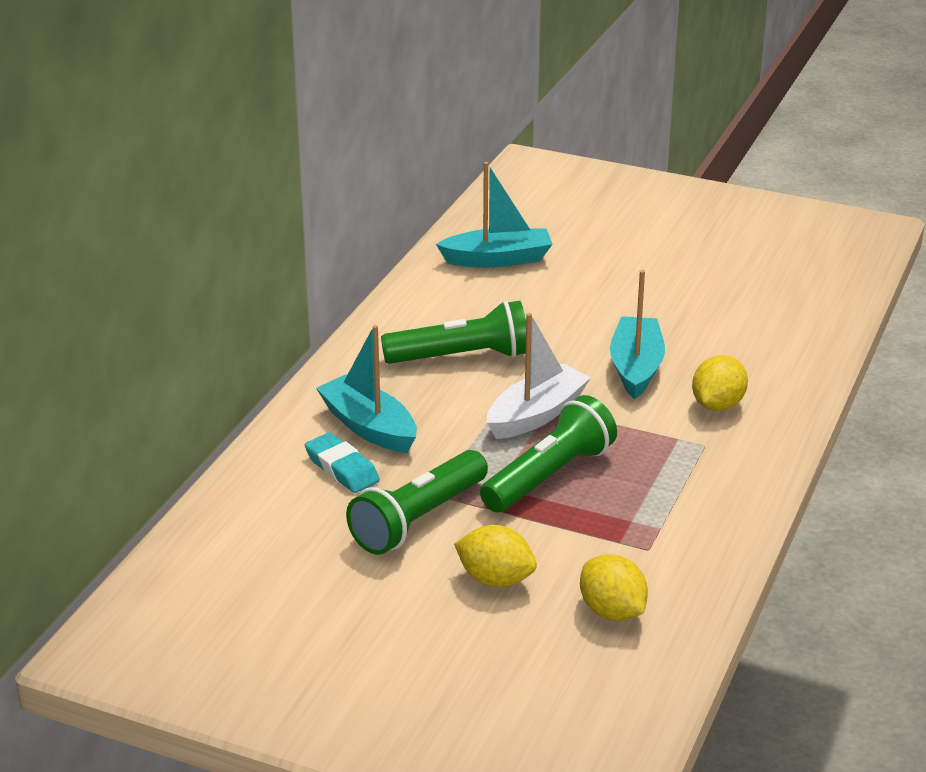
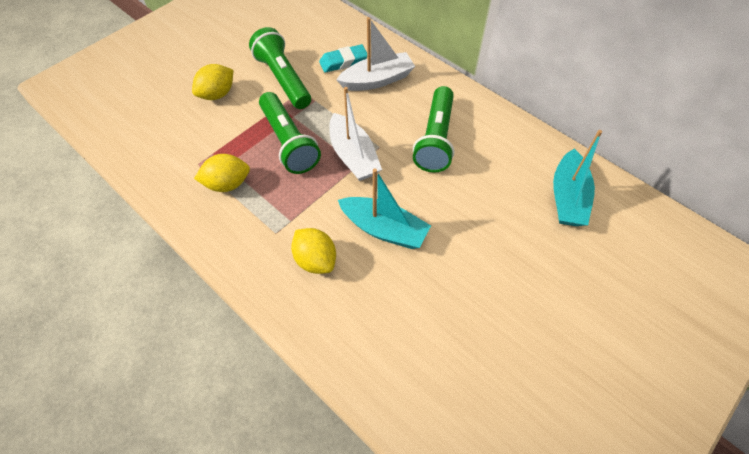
camera: 110 degrees right, 25 degrees up
turquoise boat [316,325,417,453] -> white boat [336,17,415,91]
yellow lemon [580,554,648,621] -> yellow lemon moved to [194,154,250,192]

